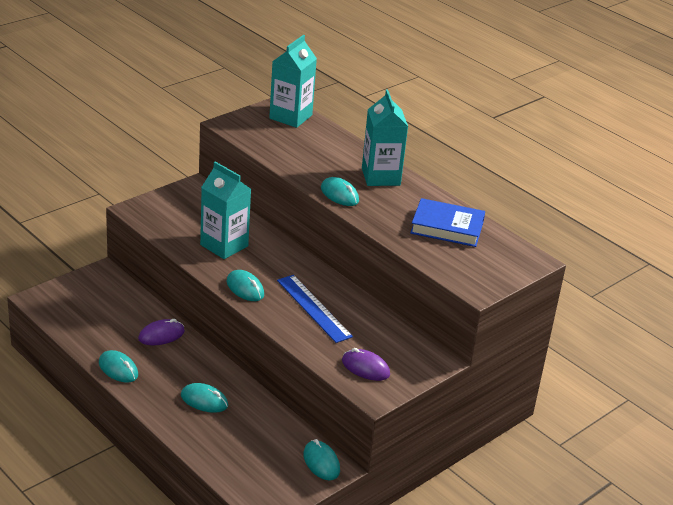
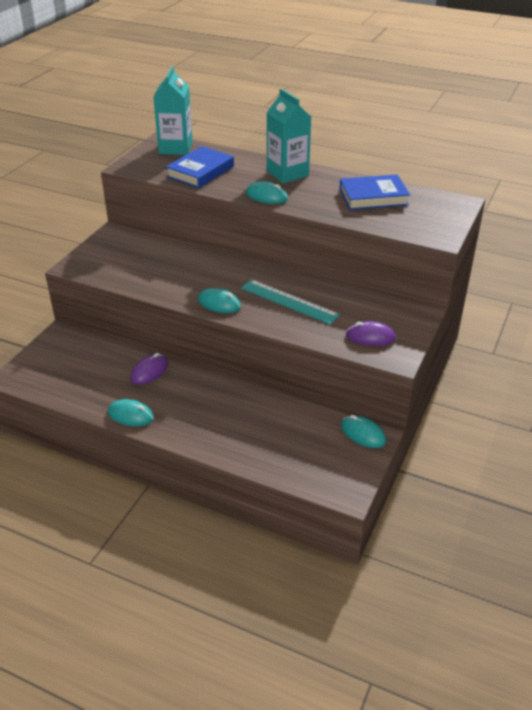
camera: 20 degrees left, 5 degrees up
turquoise mouse [181,383,228,413] -> none
turquoise carton [200,162,251,259] -> none
blue ruler [277,275,353,343] -> turquoise ruler [241,279,340,324]
none -> blue book [166,146,234,188]

